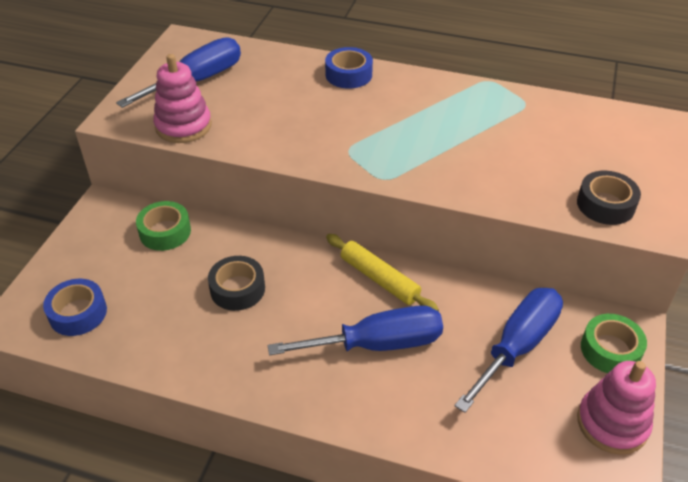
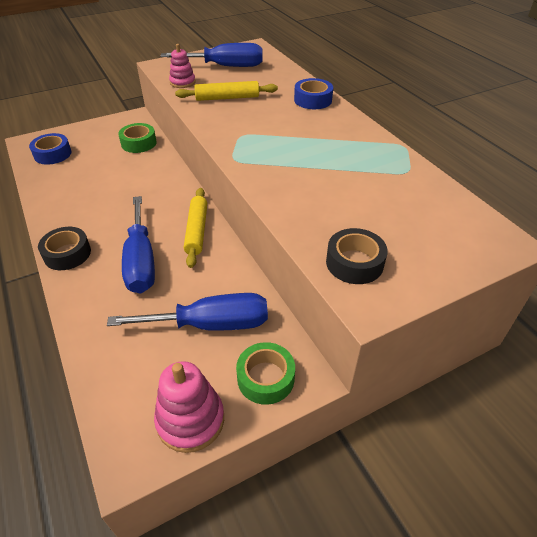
camera: 45 degrees right, 0 degrees up
pink stacking toy [153,54,212,143] -> pink stacking toy [169,44,196,88], size x0.65
black tape [208,256,265,311] -> black tape moved to [38,227,91,270]
blue screwdriver [268,305,443,355] -> blue screwdriver turned 45 degrees clockwise [122,196,155,293]
none -> yellow rolling pin [175,81,278,101]

